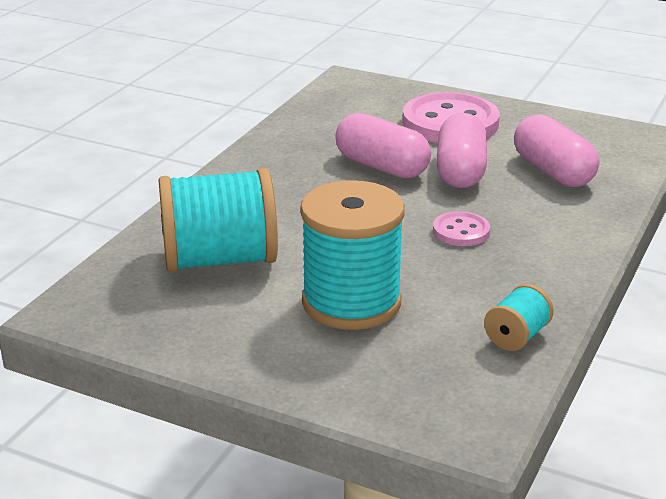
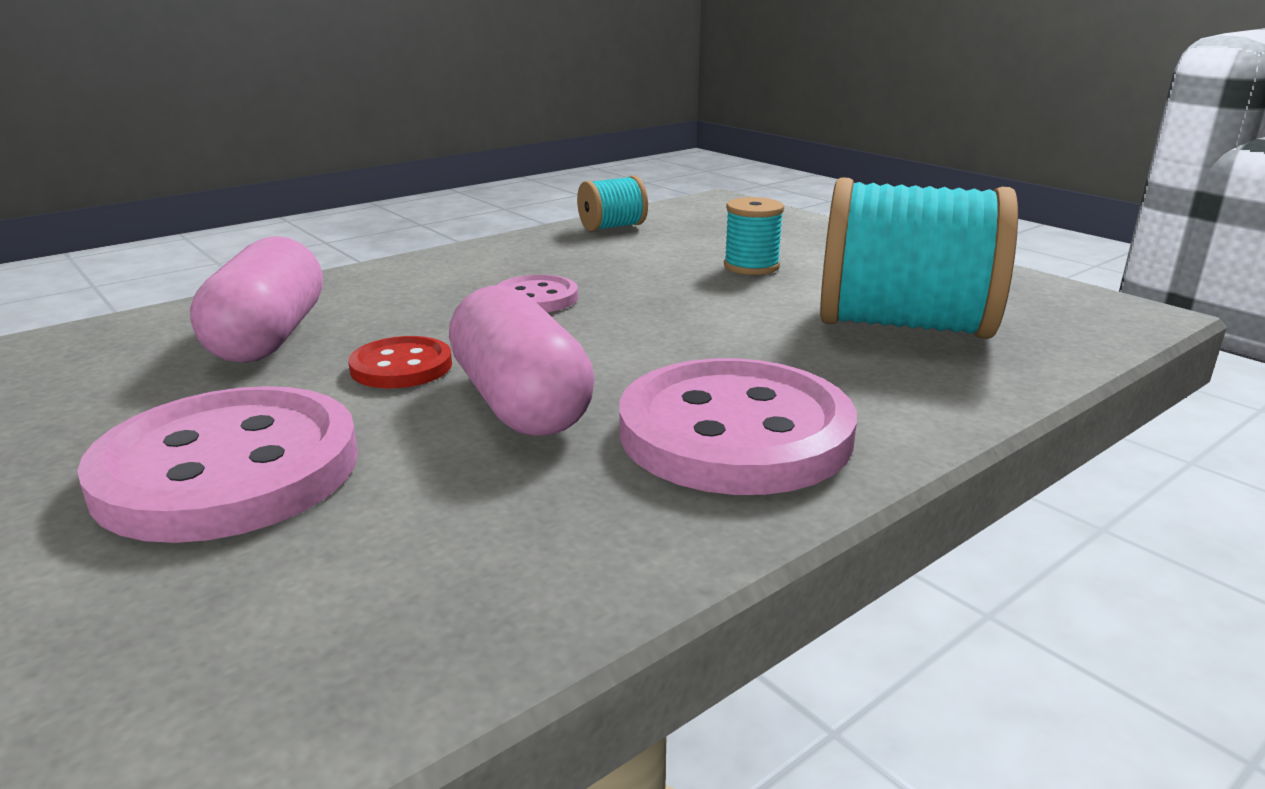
camera: 155 degrees left, 5 degrees down
turquoise spool [300,180,405,330] -> turquoise spool [724,197,784,275], size x0.46
pink capsule [436,113,487,188] -> red button [348,336,452,388]
none -> pink button [620,358,857,495]

